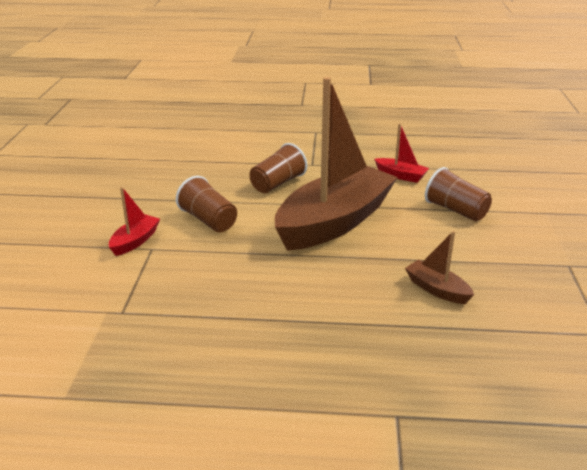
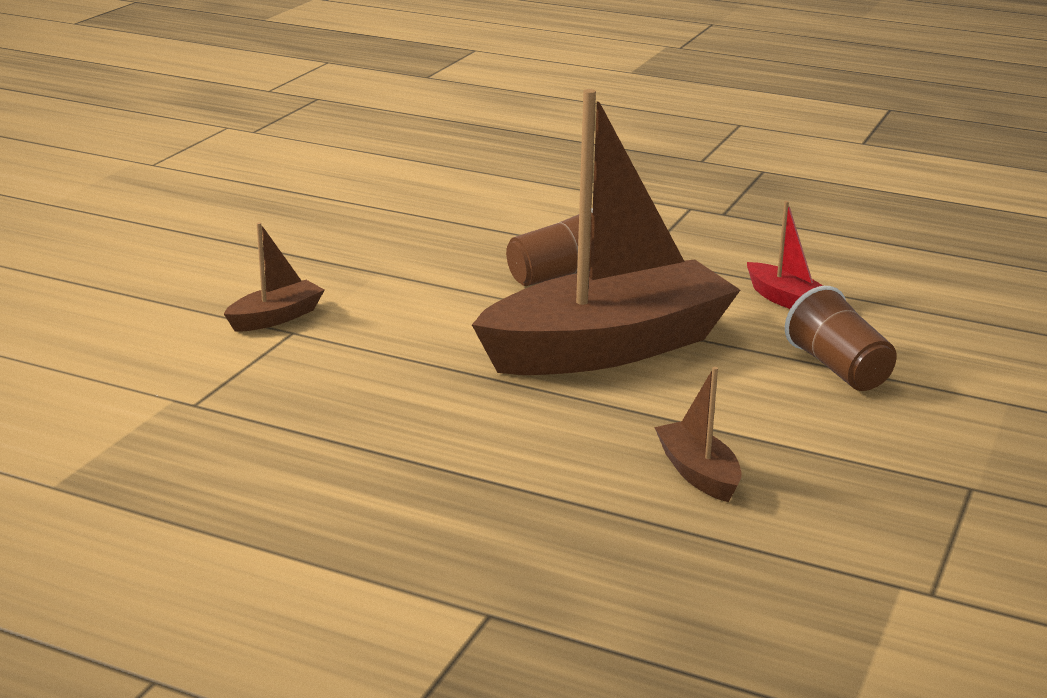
camera: 20 degrees right, 5 degrees down
red boat [109,187,160,256] -> brown boat [224,222,324,332]
brown cup [176,176,237,232] -> none

